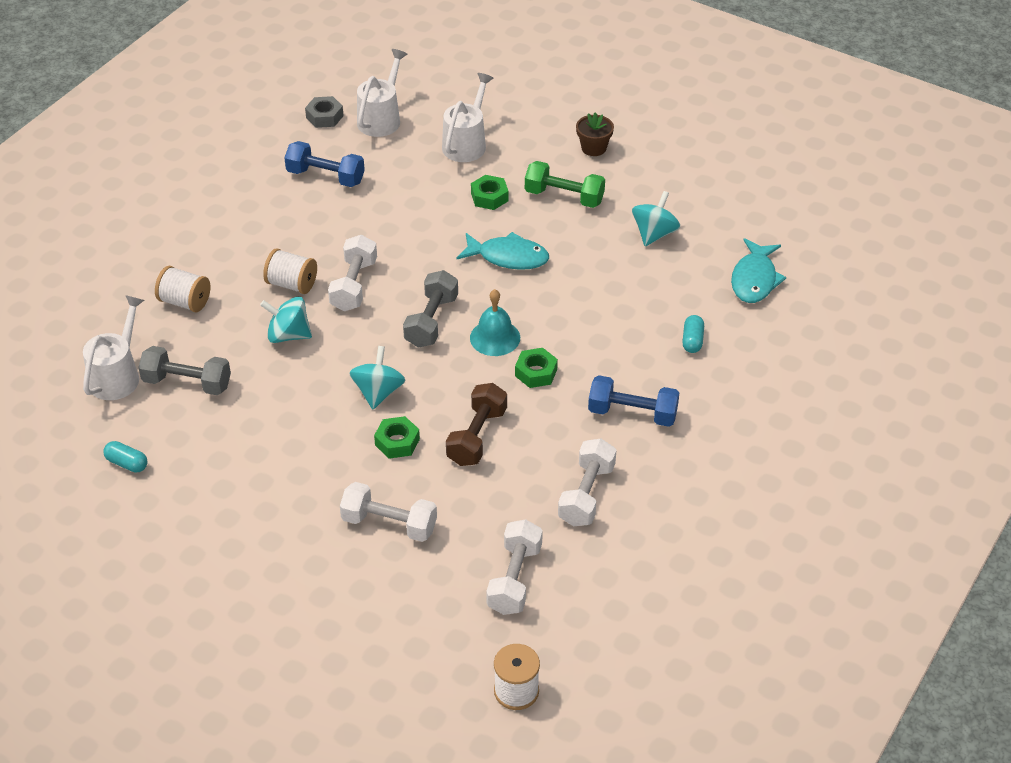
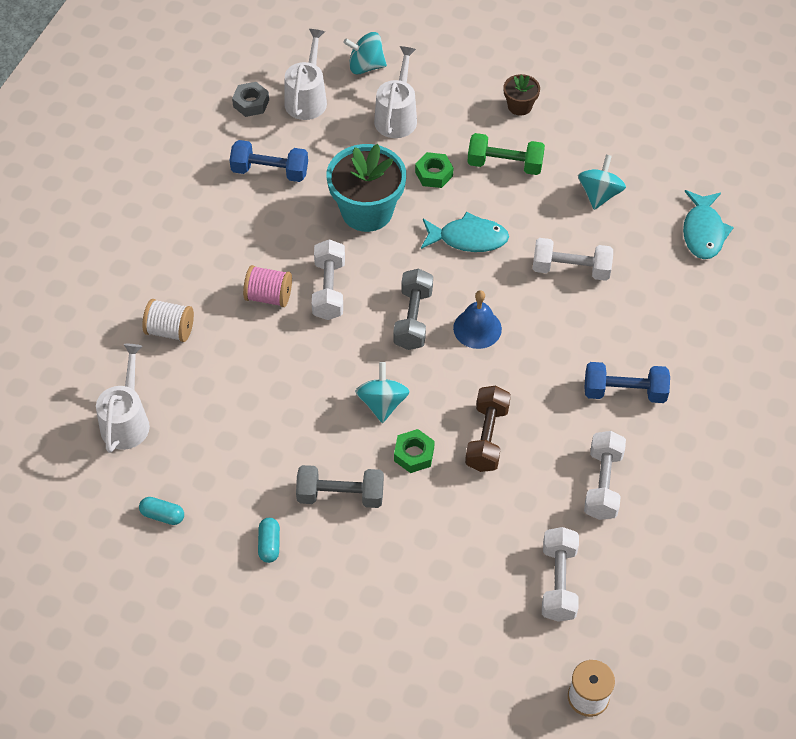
camera: 10 degrees left, 10 degrees up
grey dumbbell [138,346,231,395] -> grey dumbbell moved to [296,465,384,508]
turquoise spinning top [260,297,312,343] -> turquoise spinning top moved to [343,32,387,74]
white spool [263,248,317,294] -> pink spool [243,265,292,307]
white dumbbell [340,482,437,542] -> white dumbbell moved to [532,238,613,281]
turquoise bell [470,289,520,356] -> blue bell [453,290,502,349]
green nut [515,348,558,388] -> none
turquoise capsule [682,315,704,353] -> turquoise capsule moved to [258,518,280,563]
none -> turquoise flower pot [326,144,406,232]

